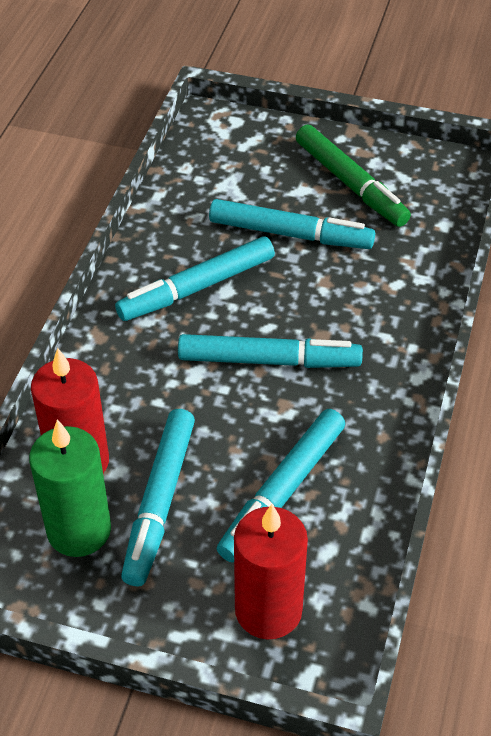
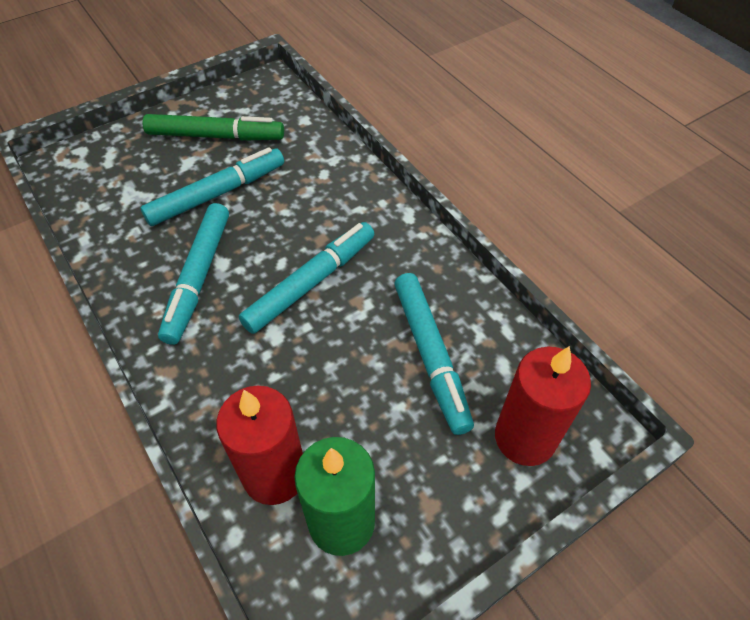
camera: 50 degrees left, 5 degrees up
turquoise marker [121,409,195,586] -> none

